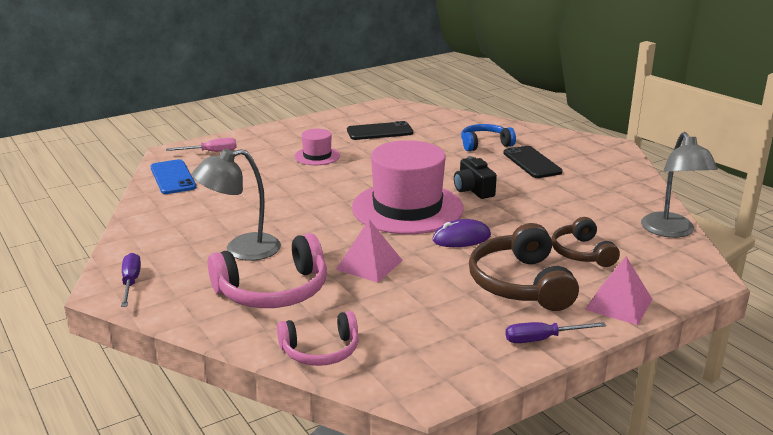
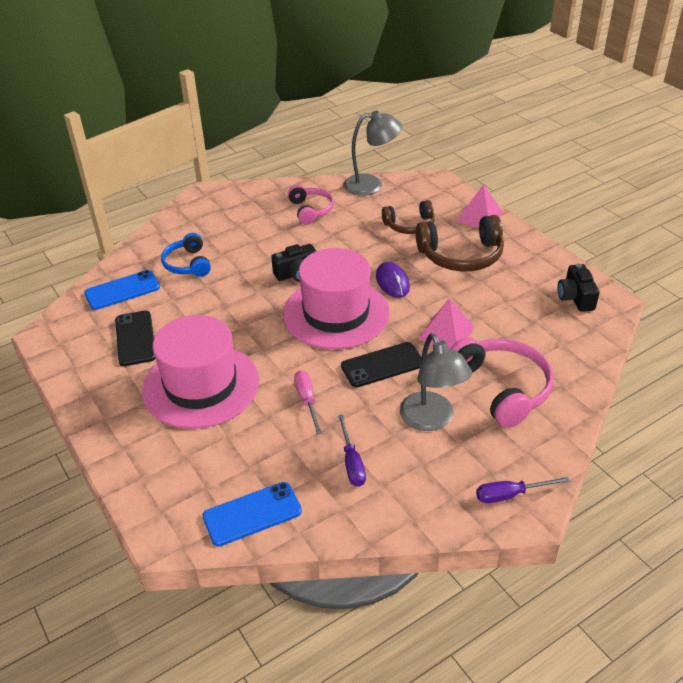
camera: 90 degrees left, 15 degrees up
pink screwdriver [166,138,237,152] -> pink screwdriver moved to [294,370,322,435]
pink headphones [277,311,359,366] -> pink headphones moved to [288,185,334,225]
pink hat [294,129,340,165] -> pink hat [142,315,259,429], size x2.15
black phone [503,146,563,178] -> black phone moved to [341,342,422,387]
purple screwdriver [505,322,606,343] -> purple screwdriver moved to [338,415,366,487]
none -> blue phone [84,270,160,310]
none -> black camera [557,263,600,312]

